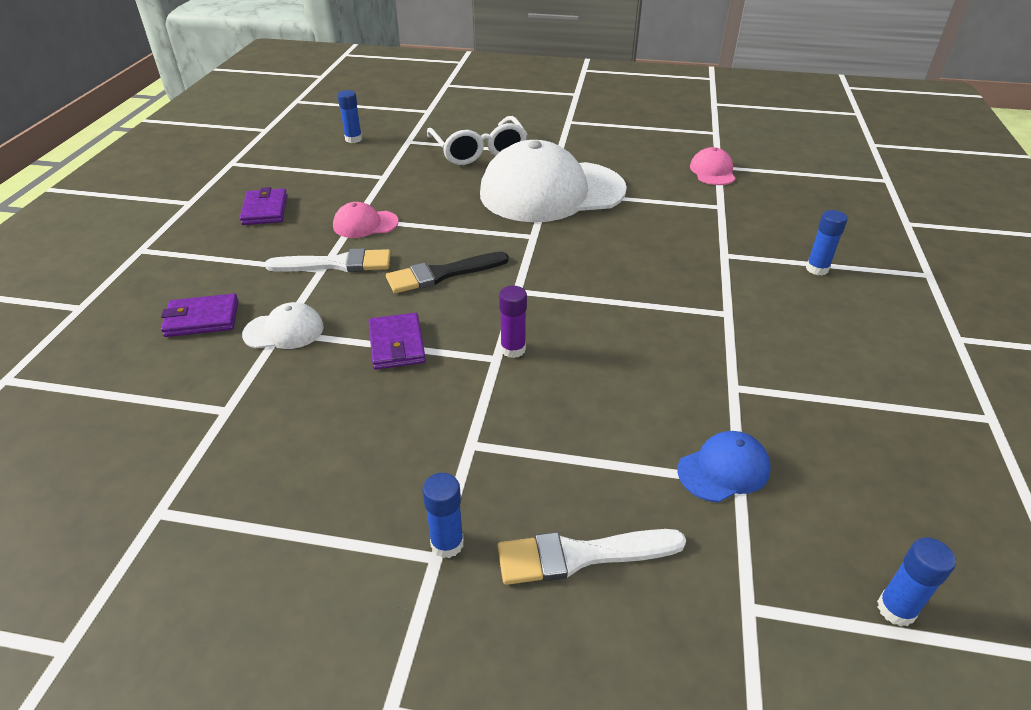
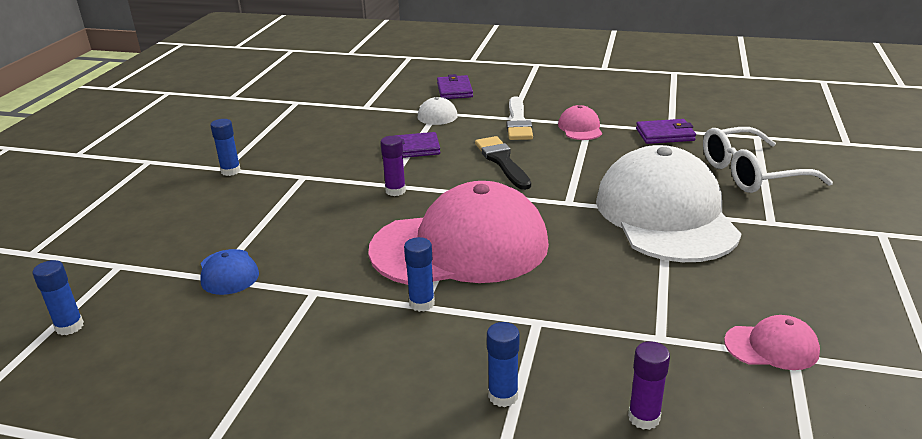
camera: 95 degrees right, 10 degrees down
purple wallet [240,187,287,225] -> purple wallet moved to [636,119,696,144]
blue glue stick [338,90,362,143] -> blue glue stick moved to [404,237,435,312]
white brush [497,529,686,585] -> none
none -> pink cap [368,181,549,285]
none -> purple glue stick [628,341,670,430]

